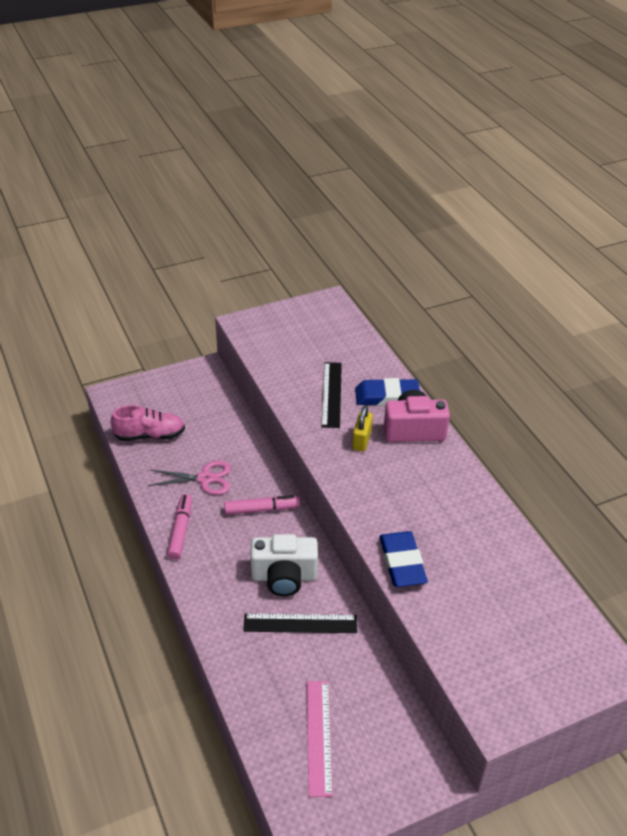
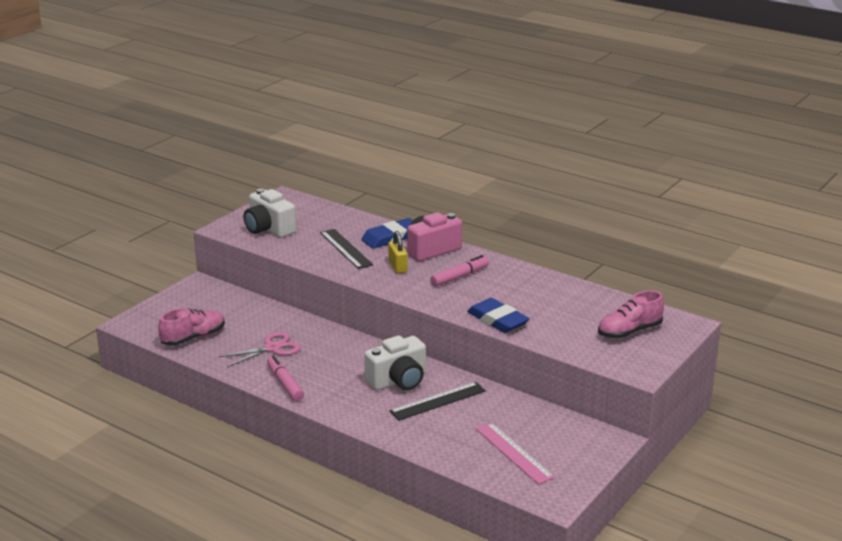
camera: 30 degrees left, 15 degrees down
pink marker [224,495,300,515] -> pink marker moved to [430,255,489,287]
none -> white camera [244,188,296,238]
none -> pink shoe [598,290,664,338]

